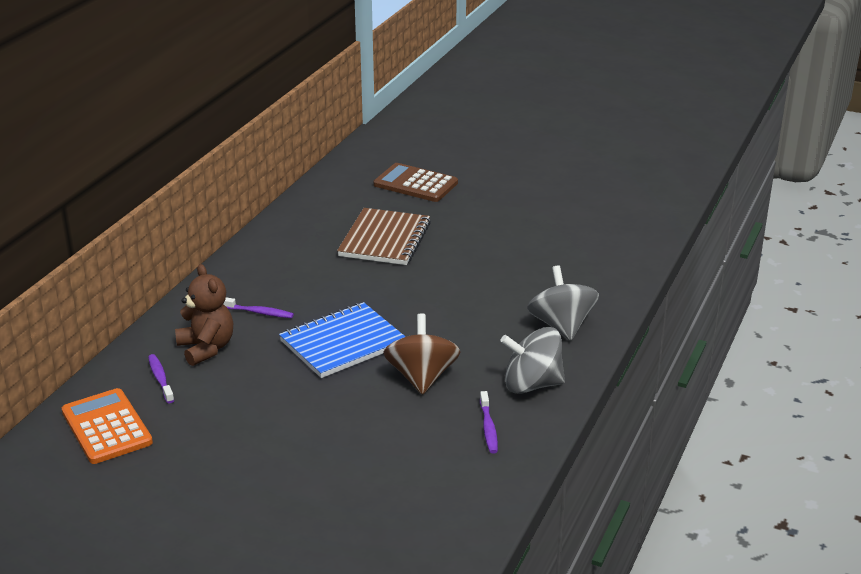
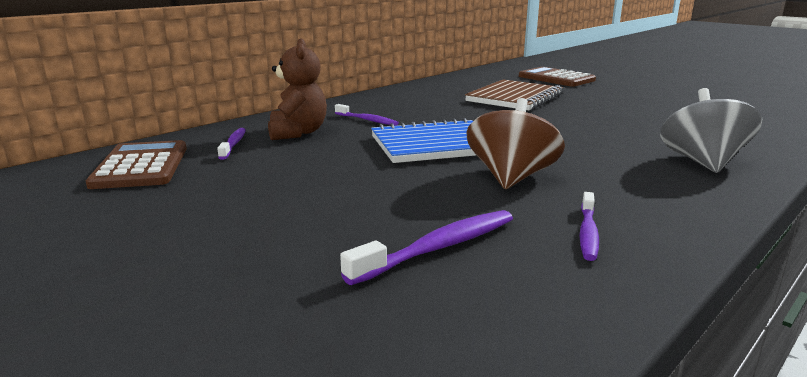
camera: 20 degrees right, 10 degrees down
orange calculator [62,388,153,464] -> brown calculator [86,140,187,189]
grey spinning top [500,327,565,394] -> none
none -> purple toothbrush [340,210,513,285]

